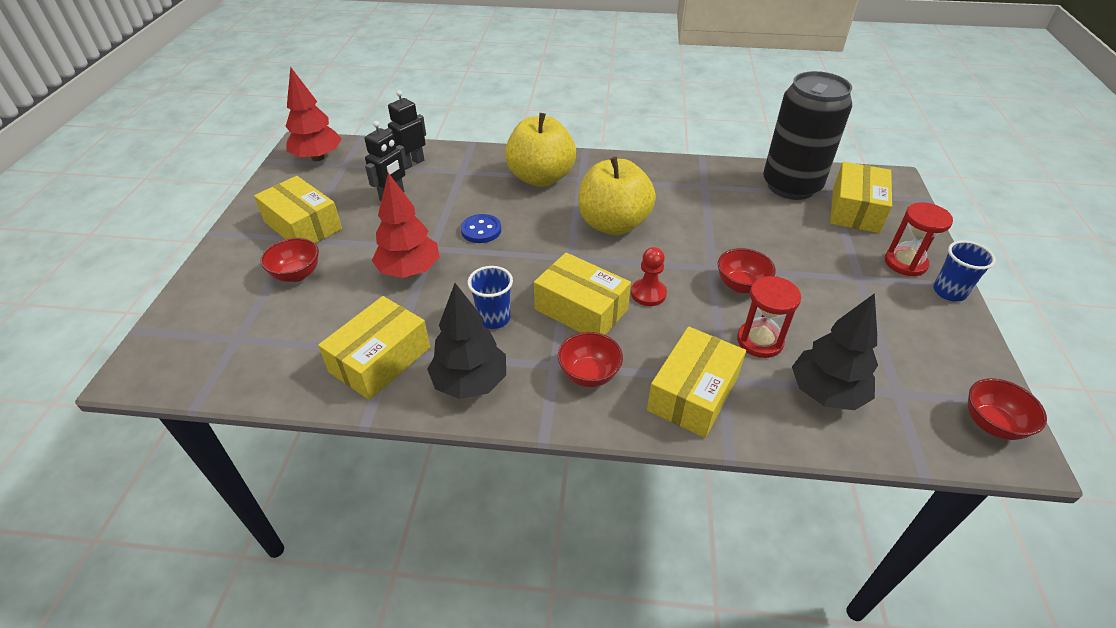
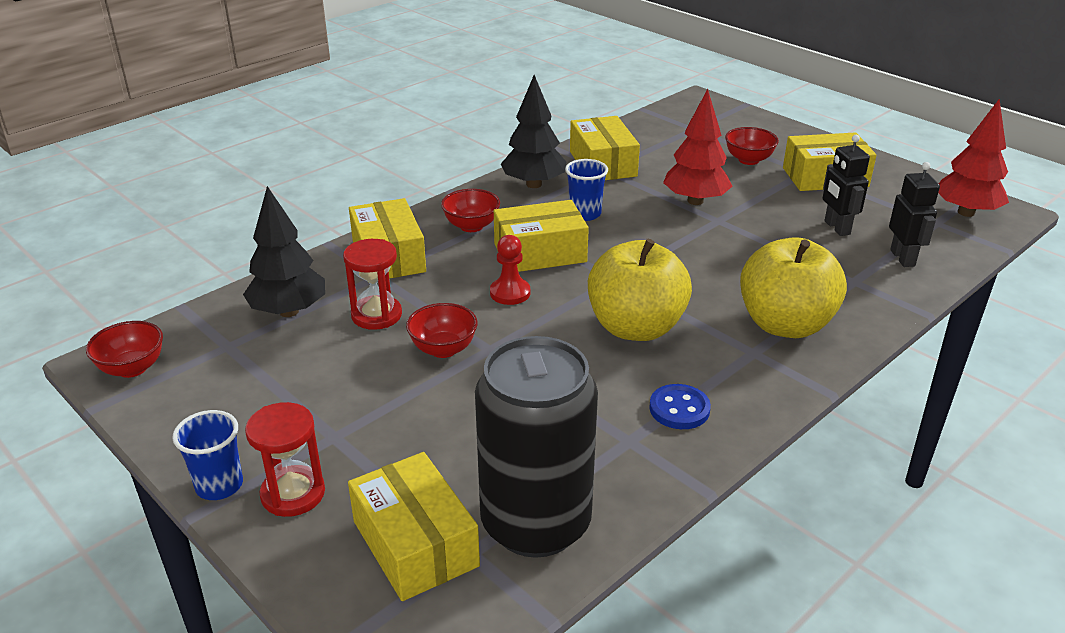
camera: 130 degrees right, 10 degrees down
blue button [461,214,501,243] -> blue button moved to [649,384,711,429]

